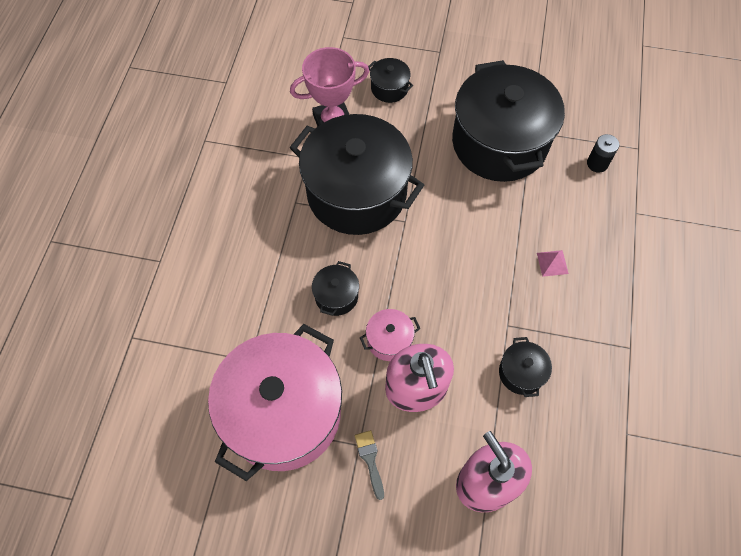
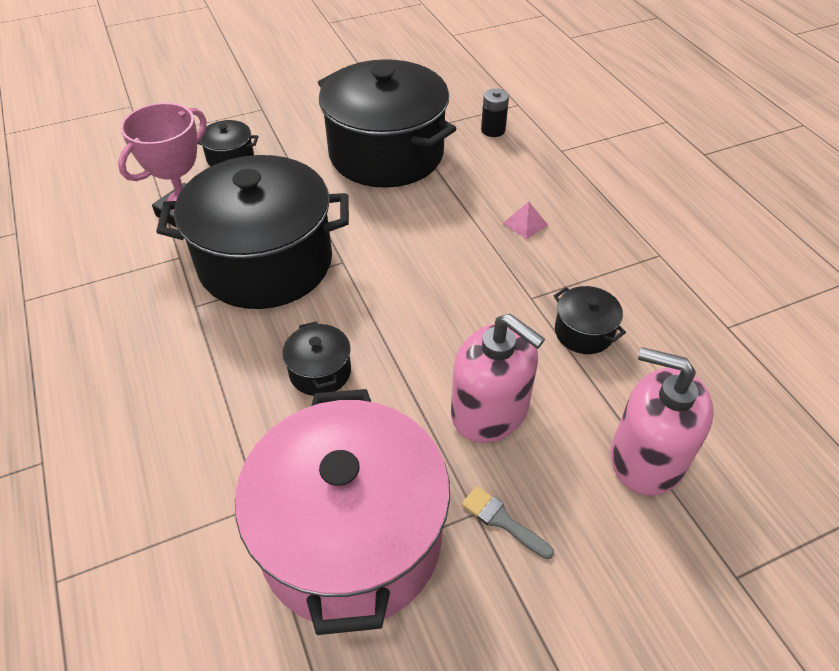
camera: 35 degrees left, 15 degrees down
pink pot [360,309,420,361] -> none

